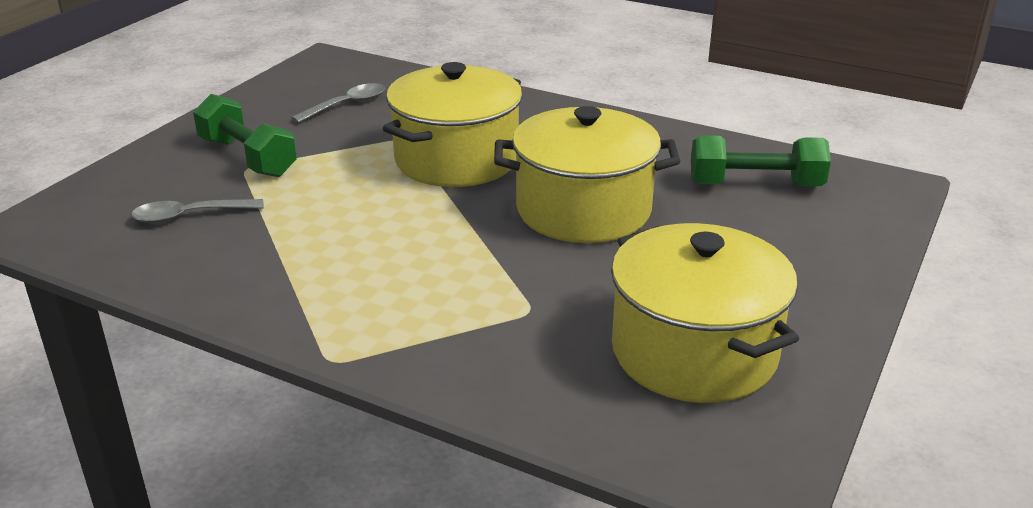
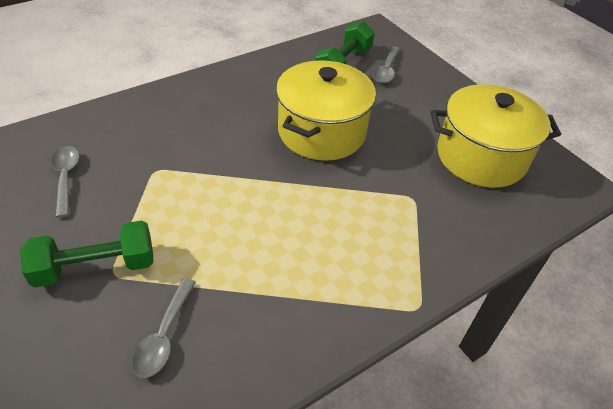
camera: 65 degrees left, 15 degrees up
yellow pot [383,62,523,187] -> none
none -> grey spoon [373,46,400,83]

